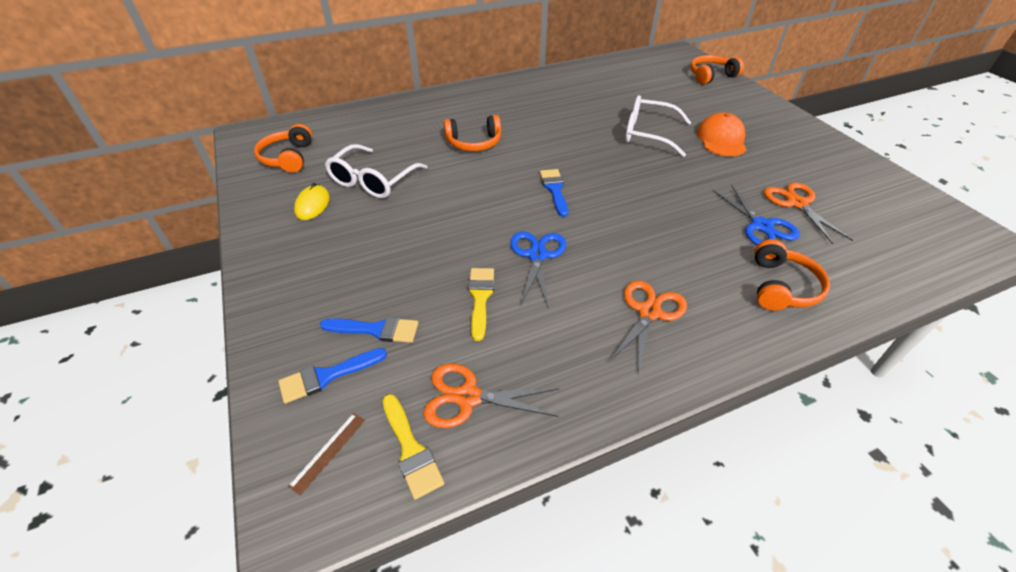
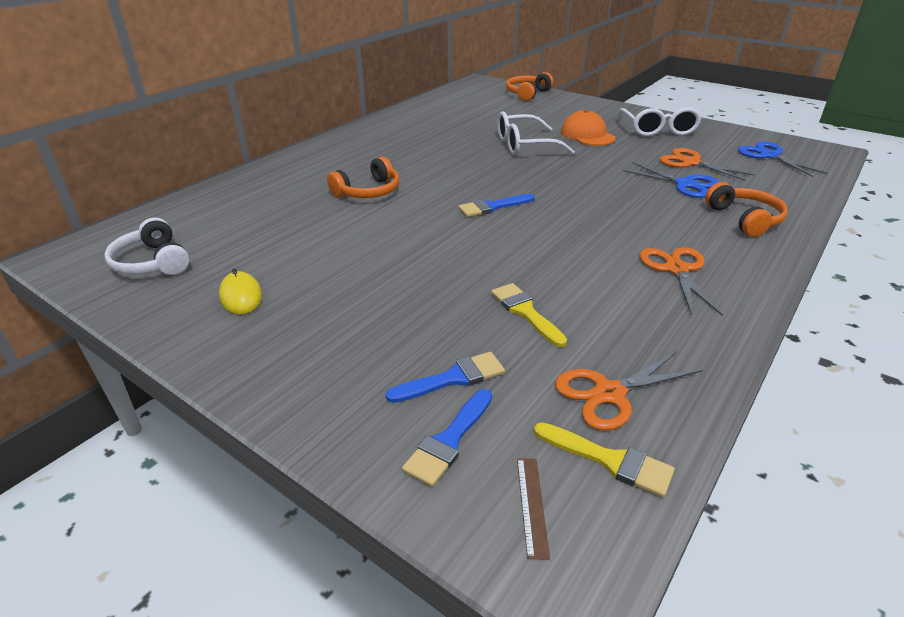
camera: 30 degrees left, 10 degrees down
orange headphones [254,124,313,173] -> white headphones [105,218,190,275]
white glasses [325,144,428,198] -> white glasses moved to [617,107,702,136]
blue scissors [510,232,566,306] -> blue scissors moved to [738,142,828,177]
blue brush [540,169,568,217] -> blue brush turned 75 degrees counterclockwise [458,194,535,217]

